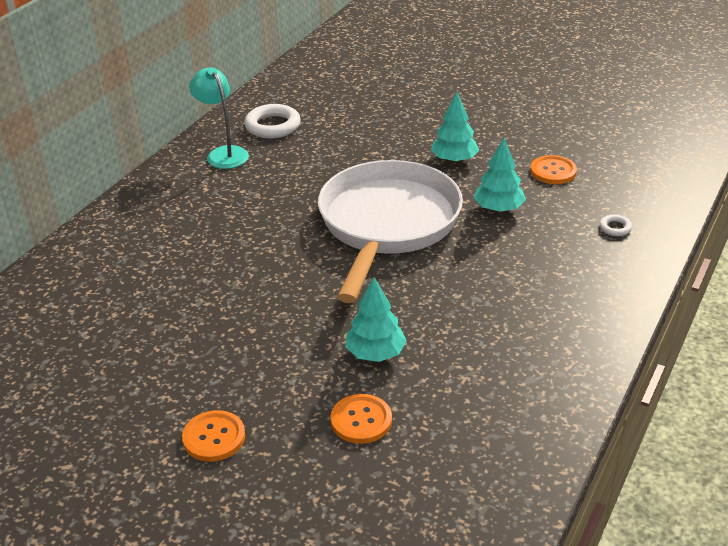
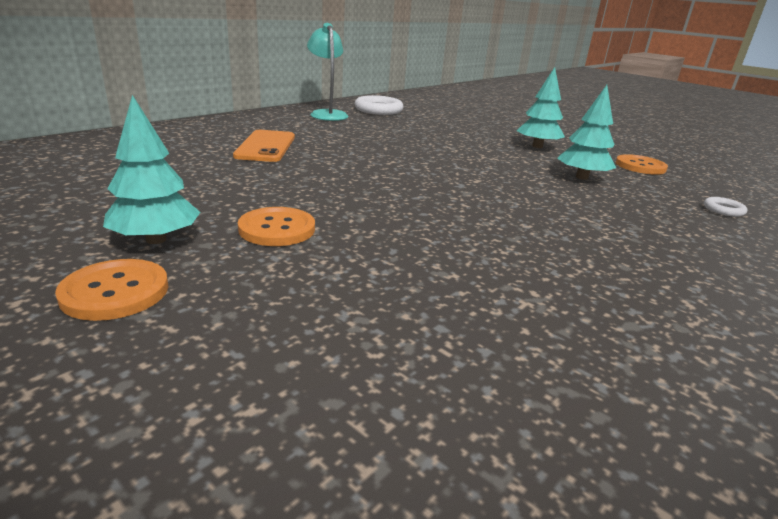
camera: 10 degrees right, 10 degrees down
white pan [318,160,463,303] -> none
orange button [330,394,392,444] -> orange button moved to [238,207,315,246]
turquoise tree [345,277,407,362] -> turquoise tree moved to [103,95,200,244]
none -> orange phone [233,130,295,162]

